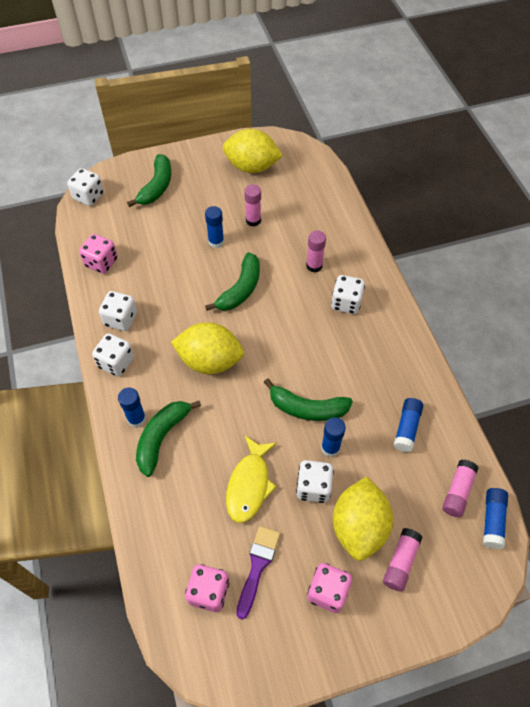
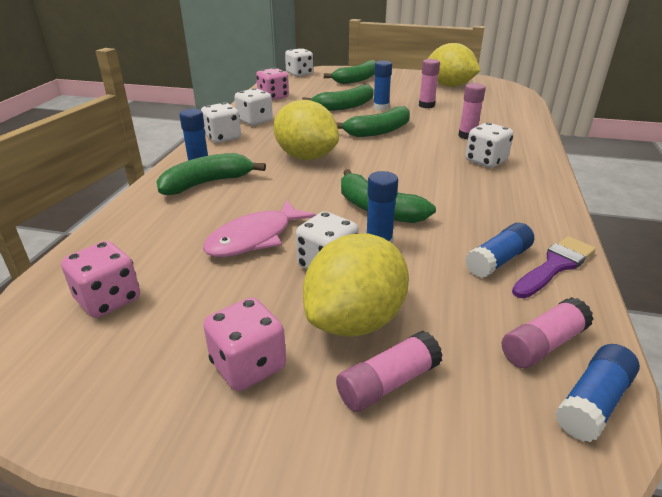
camera: 30 degrees right, 25 degrees down
yellow fish [226,436,277,523] -> pink fish [203,200,316,257]
purple brush [236,526,280,620] -> purple brush moved to [512,236,596,299]
none -> green banana [302,85,374,111]

